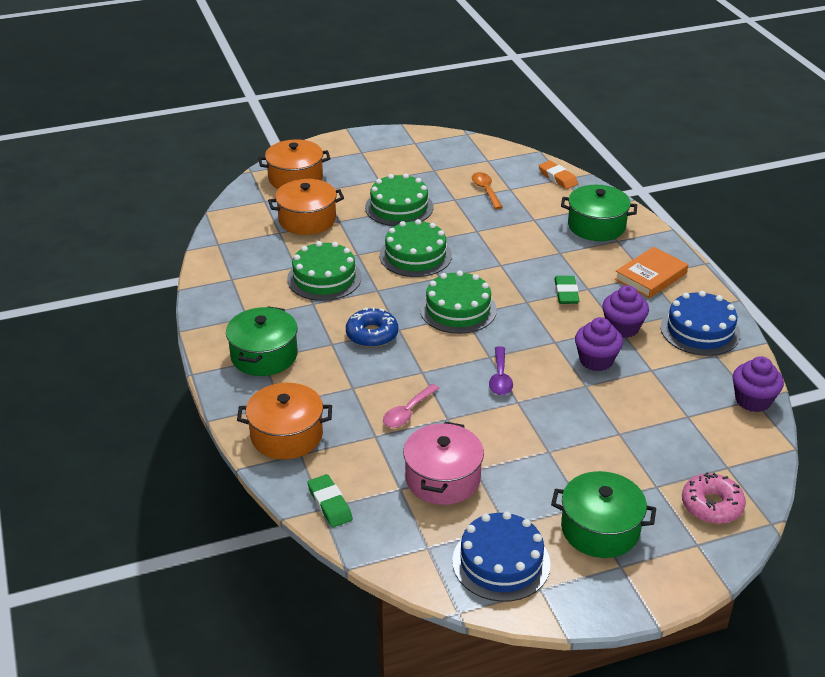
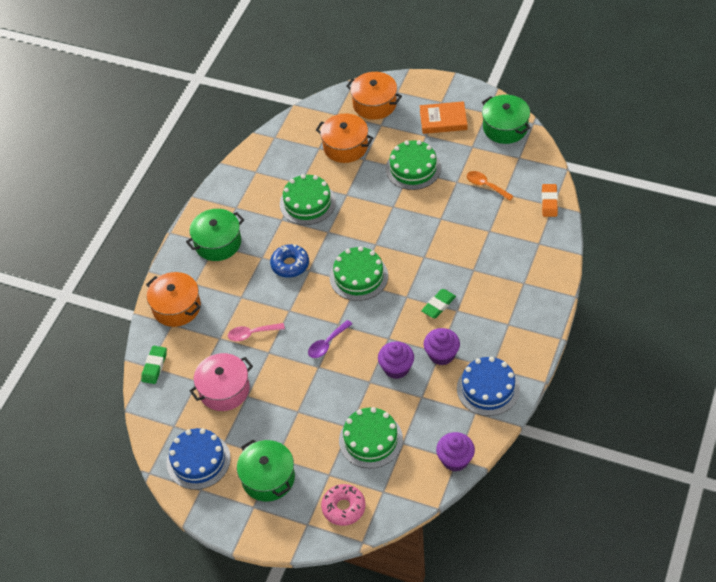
camera: 45 degrees right, 15 degrees up
green cake [379,219,452,277] -> green cake moved to [339,407,403,468]
orange spoon [472,172,503,209] -> orange spoon turned 75 degrees counterclockwise [467,171,514,201]
green pot [561,185,637,241] -> green pot moved to [482,95,531,144]
orange book [615,247,688,298] -> orange book moved to [420,101,467,134]

